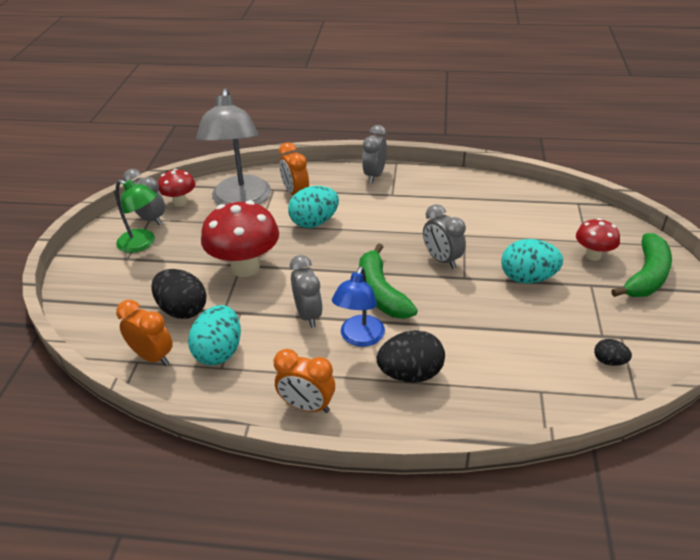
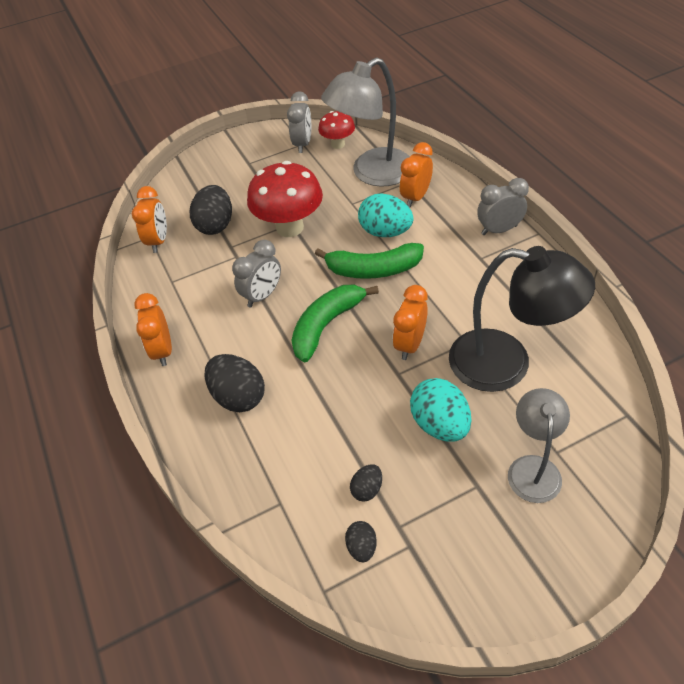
camera: 60 degrees right, 10 degrees up
green lamp [116,179,157,253] -> none
turquoise egg [188,305,241,365] -> none
blue lamp [332,266,385,347] -> none
grey clock [423,204,466,269] -> orange clock [392,285,428,360]
red mushroom [576,218,620,261] -> grey lamp [508,388,570,503]
green banana [611,233,672,297] -> green banana moved to [315,243,424,279]
none -> black egg [350,464,382,502]
none -> black lamp [449,246,595,392]

